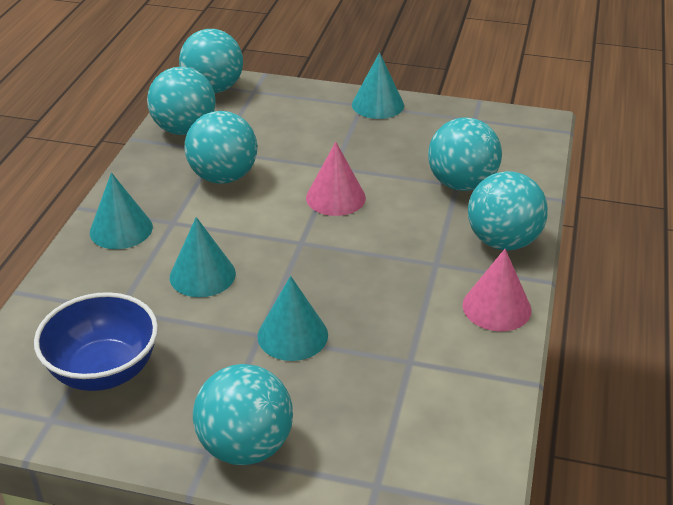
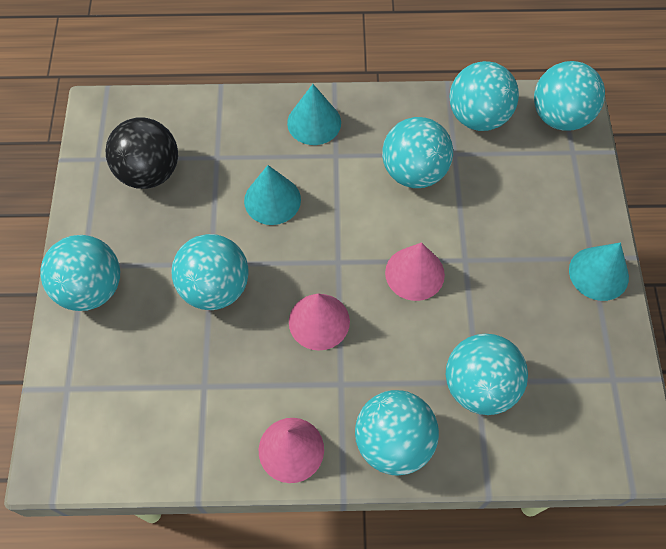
camera: 75 degrees right, 25 degrees up
blue bowl [34,292,158,391] -> black ball [106,117,178,189]
turquoise cone [258,276,328,361] -> turquoise ball [171,234,249,310]
none -> pink cone [289,294,350,351]

